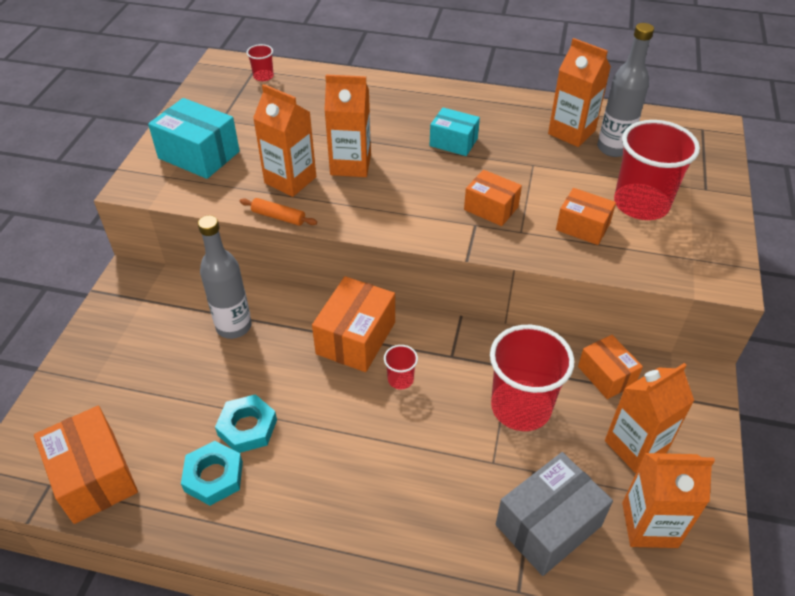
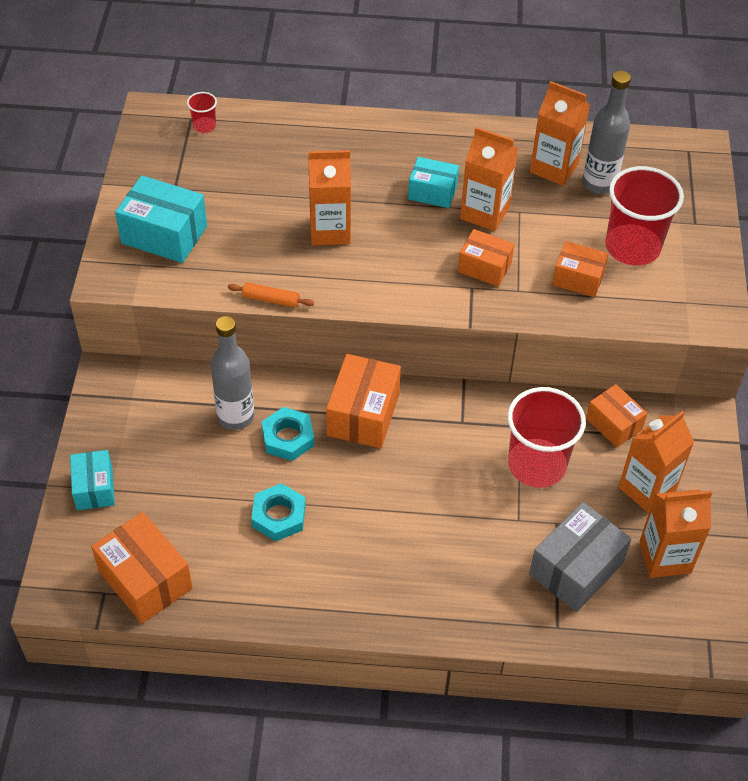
camera: 10 degrees left, 5 degrees up
turquoise nut [181,441,243,506] -> turquoise nut moved to [262,407,315,461]
orange carton [253,84,316,197] -> orange carton moved to [460,127,518,231]
red cup [384,345,418,390] -> none
none -> turquoise box [70,450,115,510]

